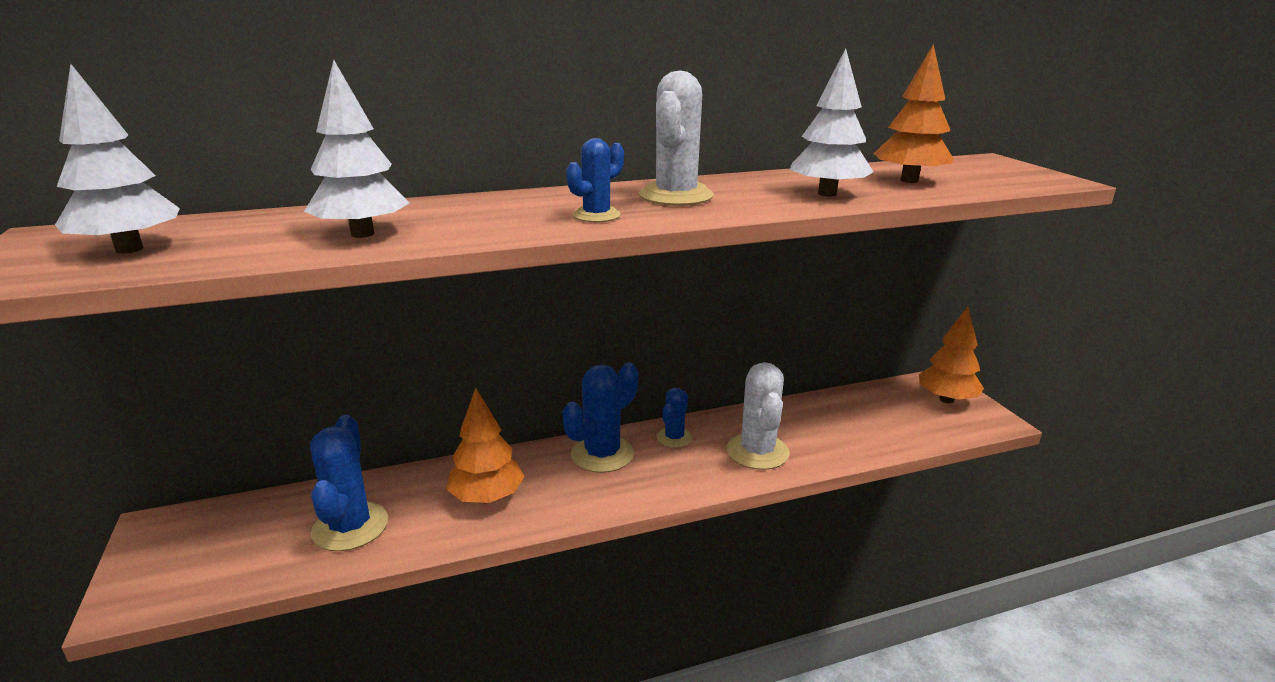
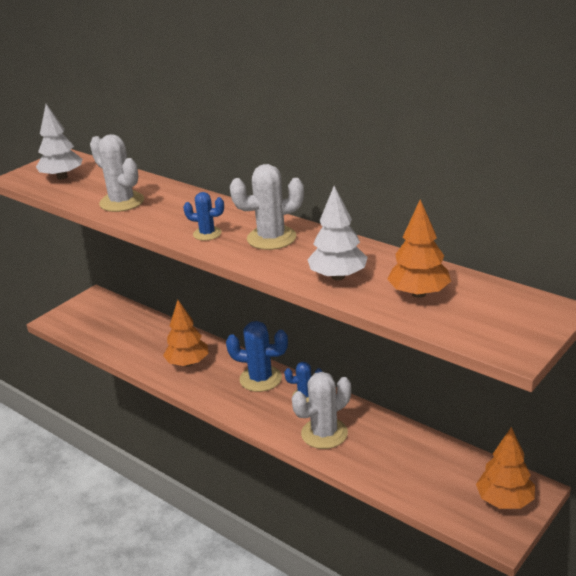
camera: 60 degrees right, 5 degrees up
white tree [304,60,410,238] -> white cactus [90,134,144,212]
blue cactus [310,415,388,551] -> none

